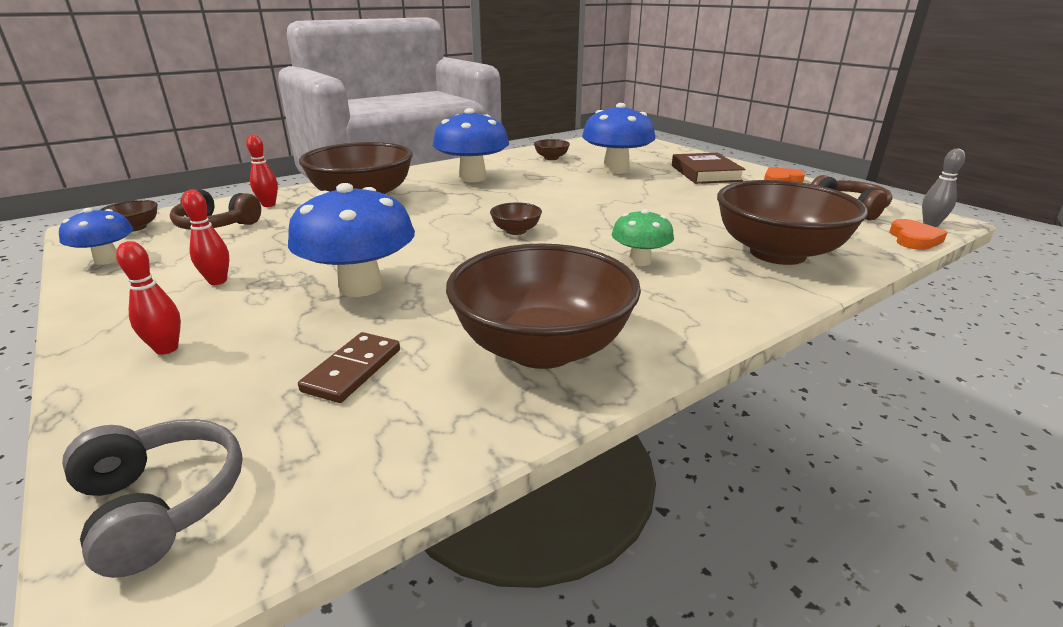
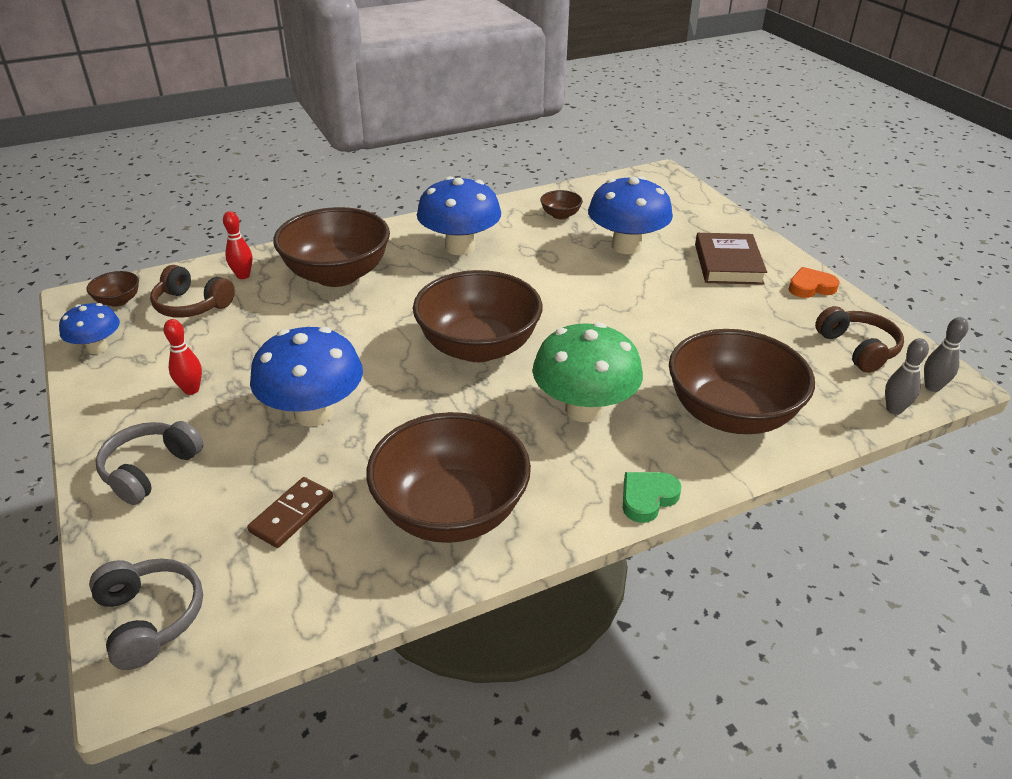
camera: 10 degrees right, 10 degrees up
red bowling pin [116,241,181,355] -> grey headphones [95,421,204,505]
brown bowl [490,202,542,235] -> brown bowl [413,270,542,362], size x2.39
green mushroom [612,209,674,266] -> green mushroom [532,322,643,422], size x1.77
orange heart [889,219,948,250] -> grey bowling pin [885,338,929,415]
none -> green heart [623,472,681,523]

